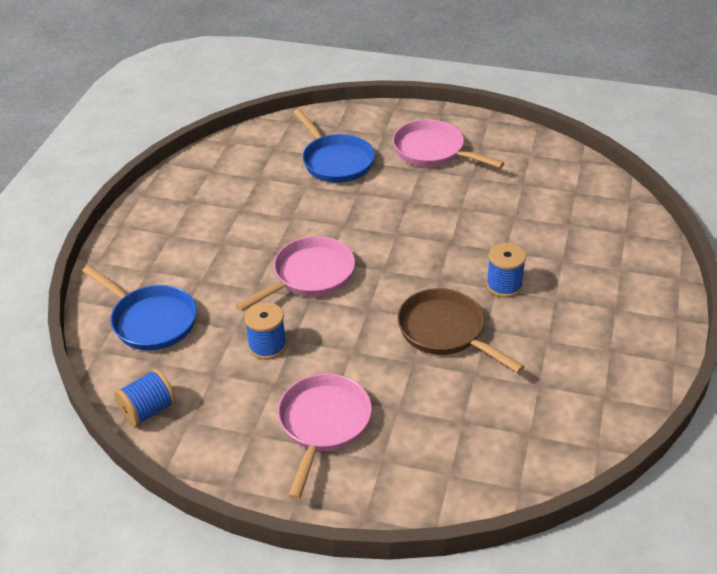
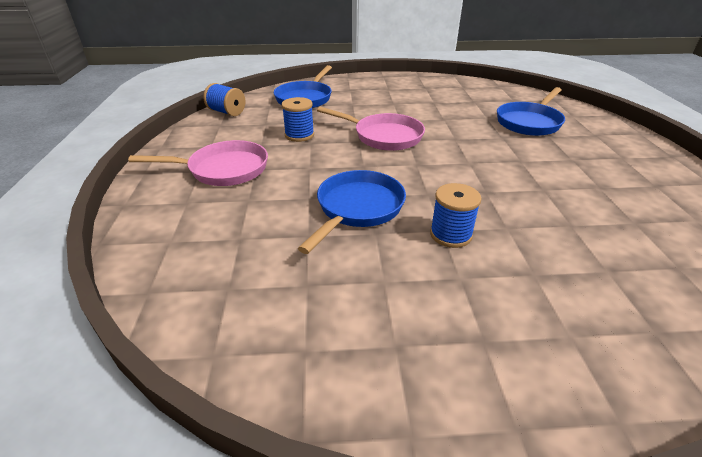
camera: 70 degrees right, 5 degrees down
pink pan [393,119,504,168] -> none
brown pan [397,288,525,373] -> blue pan [298,170,406,254]

